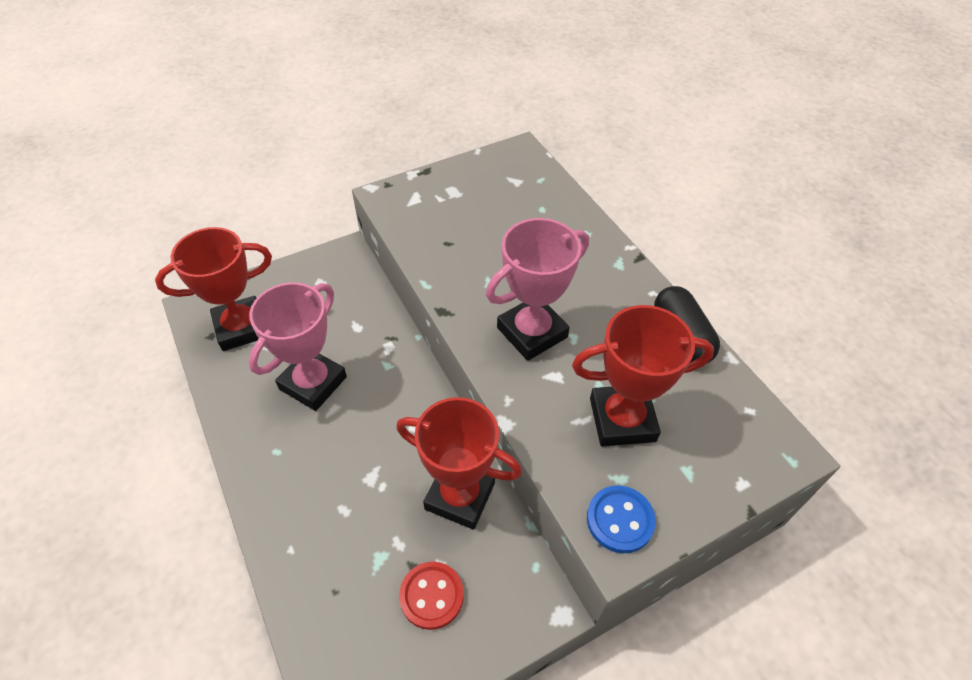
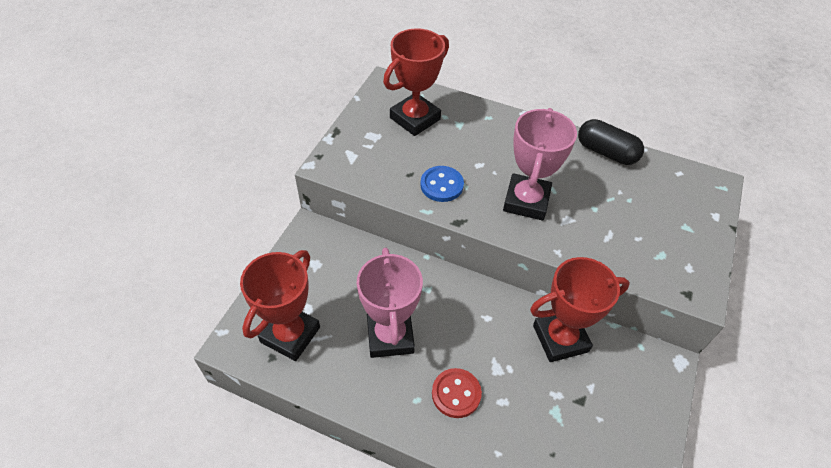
camera: 40 degrees left, 0 degrees up
red button [399,562,464,630] -> red button moved to [432,368,482,418]
red trophy [572,305,714,447] -> red trophy moved to [383,28,449,136]
blue button [587,485,656,553] -> blue button moved to [420,166,464,202]

